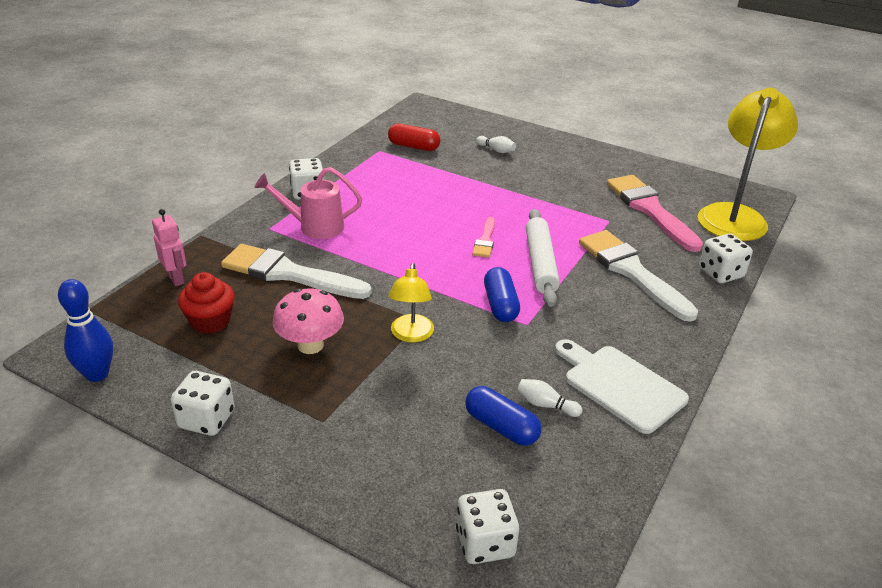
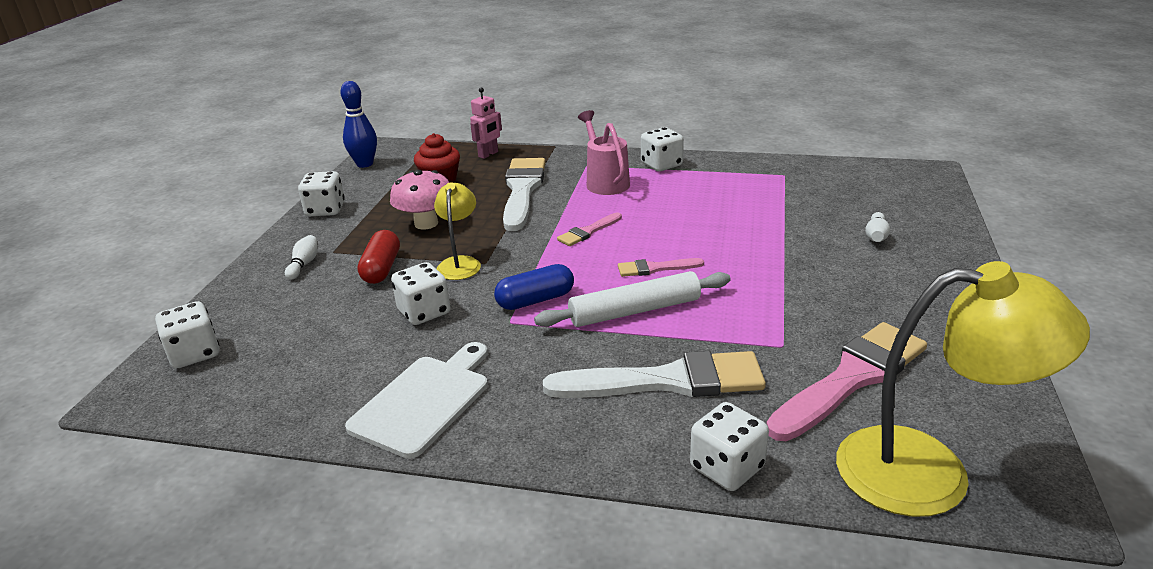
camera: 75 degrees right, 5 degrees down
red capsule [388,123,440,151] -> red capsule moved to [358,230,400,284]
yellow lamp [389,263,434,342] -> yellow lamp turned 105 degrees clockwise [434,182,481,280]
blue capsule [465,386,542,446] -> none
white bowling pin [517,379,582,417] -> white bowling pin moved to [285,235,317,280]
white brush [579,230,698,322] -> white brush turned 45 degrees clockwise [543,351,766,398]
none -> white dice [391,262,450,325]
none -> pink brush [557,212,622,246]

